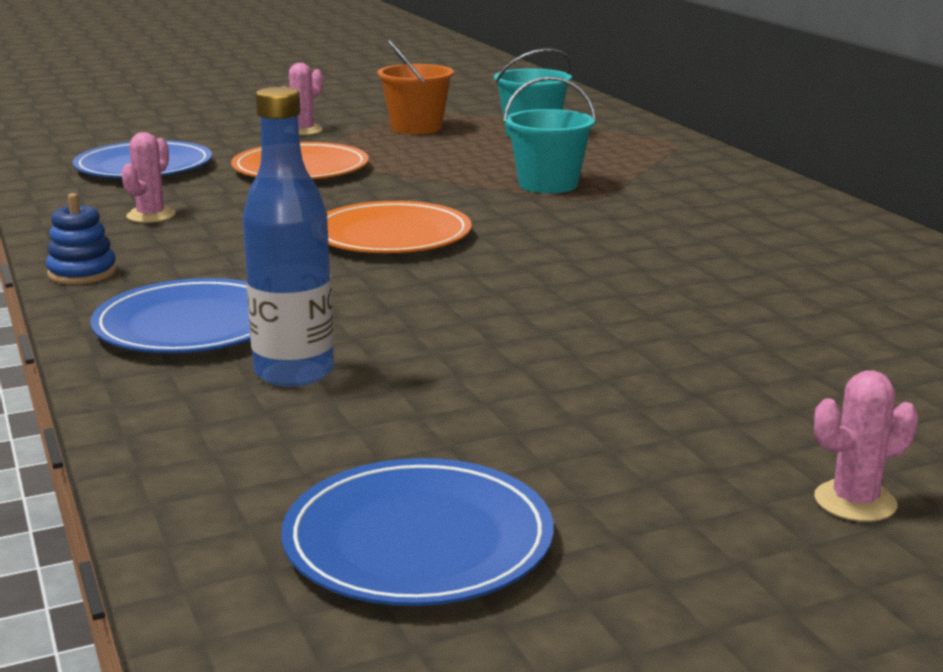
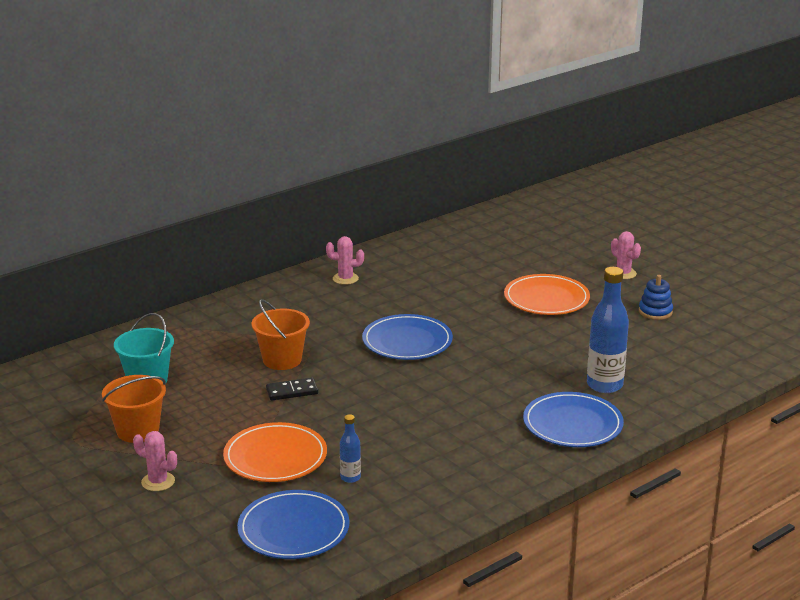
camera: 105 degrees left, 5 degrees up
blue stacking toy [46,193,117,285] -> blue stacking toy moved to [639,275,673,320]
pink cactus [121,132,175,223] -> pink cactus moved to [326,236,364,285]
blue plate [281,458,554,606] -> blue plate moved to [362,314,453,360]
orange plate [327,201,472,253] -> orange plate moved to [504,274,590,315]
turquoise bucket [504,76,596,193] -> orange bucket [251,299,310,370]
none -> black domino [266,378,318,400]
none -> blue bottle [340,414,361,483]

